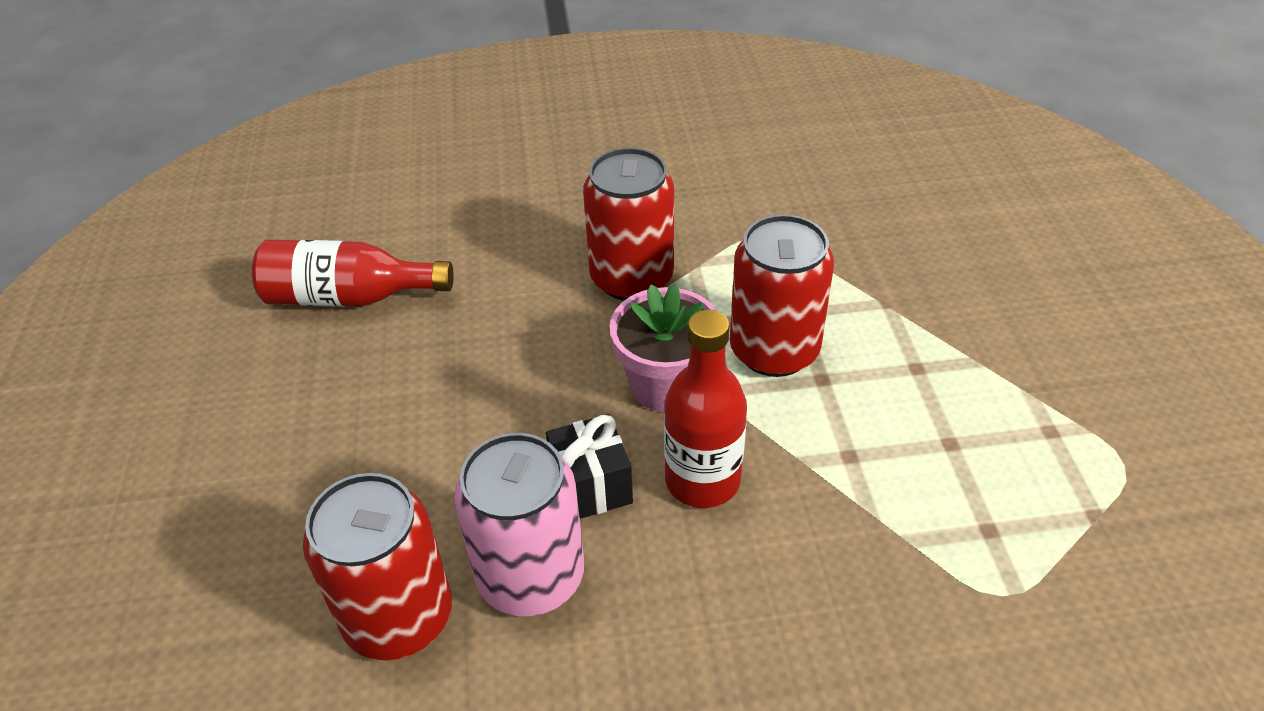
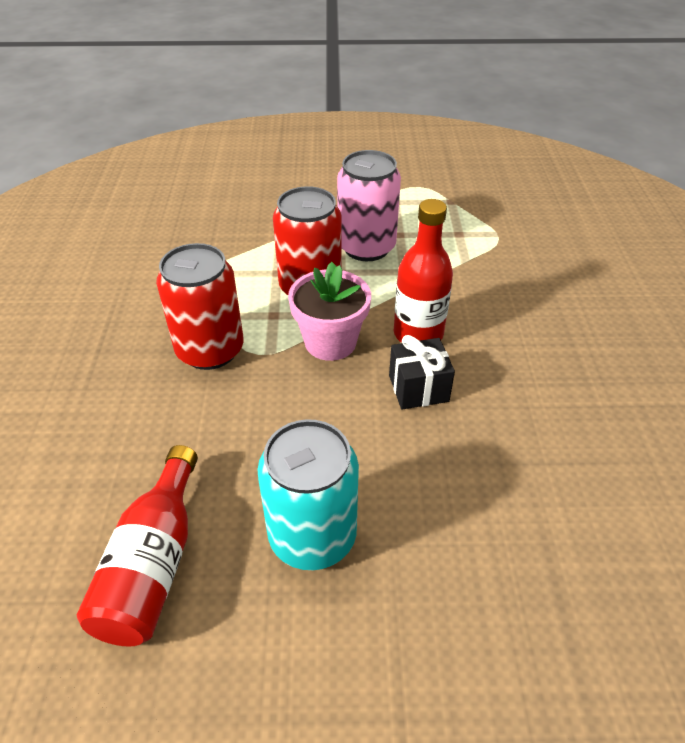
camera: 85 degrees left, 0 degrees up
red can [303,473,452,660] -> none
pink can [454,433,584,616] -> pink can moved to [337,150,401,261]
none -> turquoise can [257,419,359,570]

